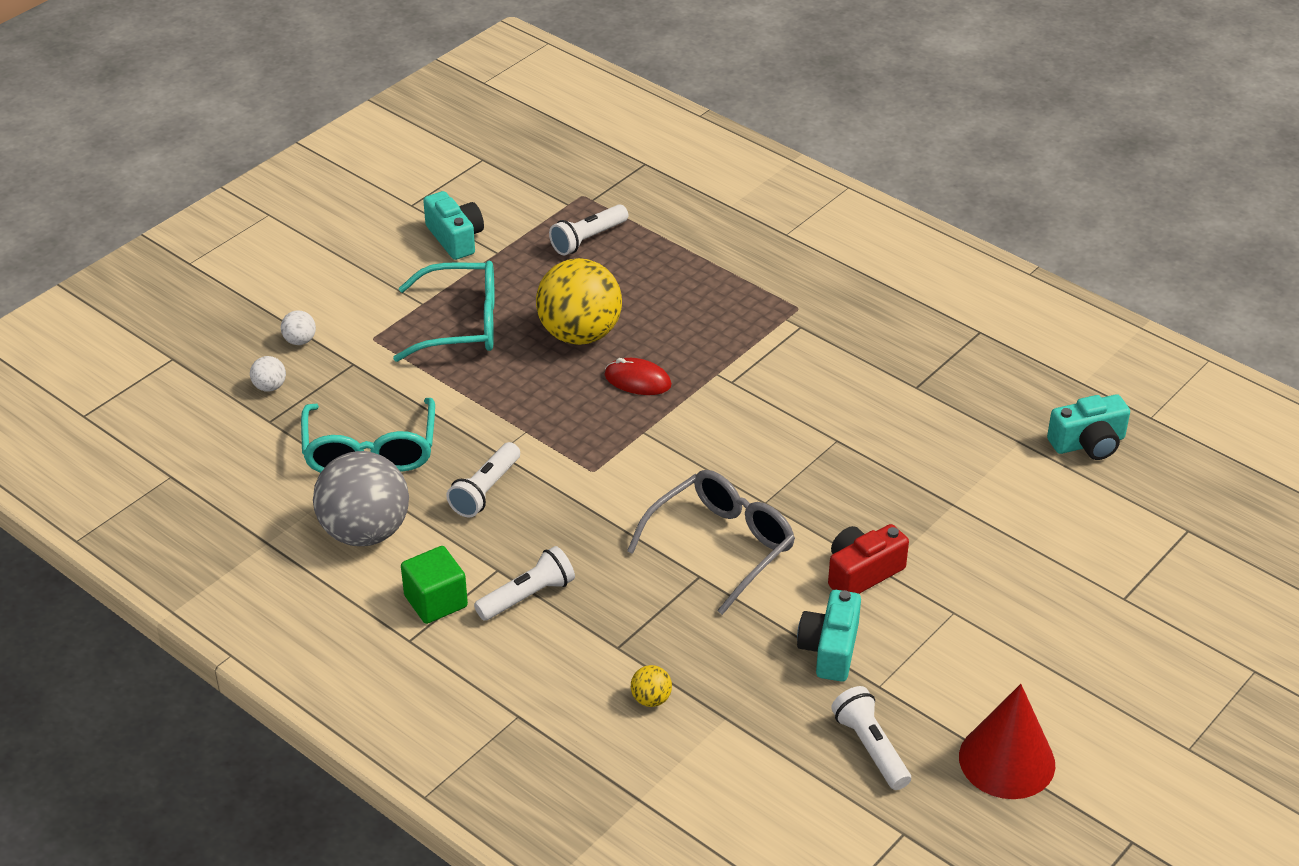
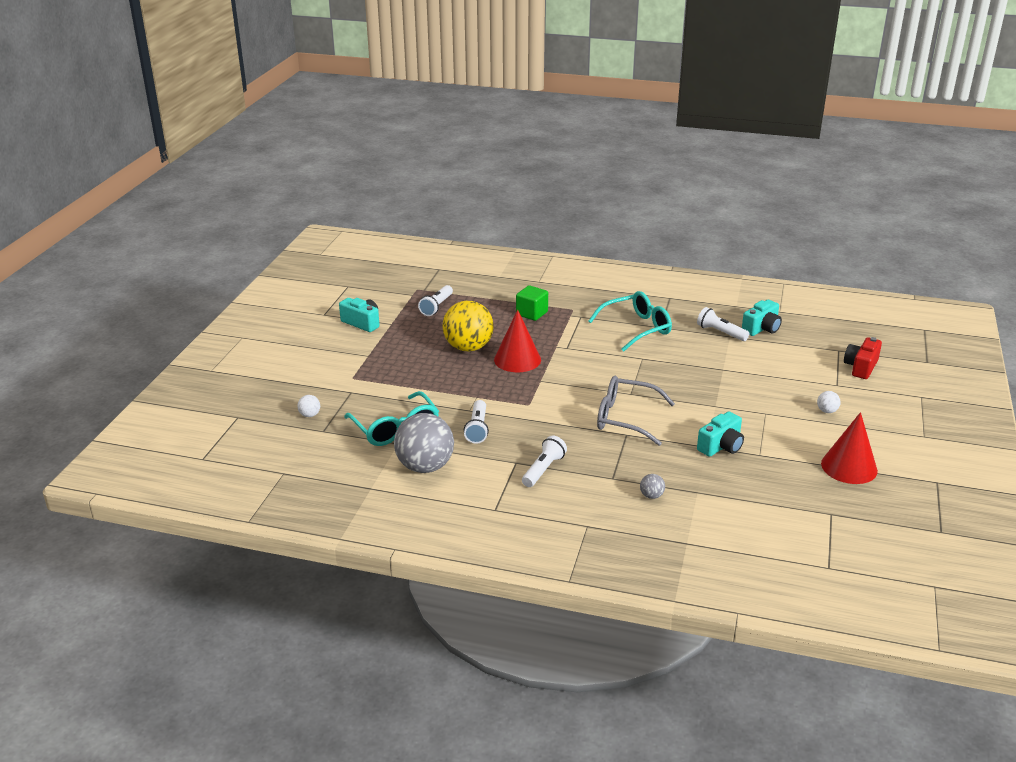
camera: 25 degrees left, 10 degrees down
white ball [281,310,316,345] -> white ball moved to [817,391,841,413]
turquoise glasses [393,261,494,362] -> turquoise glasses moved to [588,291,672,352]
green cube [401,546,468,624] -> green cube moved to [516,285,548,321]
red mouse [604,358,672,395] -> red cone [494,309,541,372]
grey glasses [627,470,795,615] -> grey glasses turned 90 degrees counterclockwise [597,376,675,446]
yellow ball [631,665,672,707] -> grey ball [640,474,665,499]
turquoise camera [797,590,861,682] -> turquoise camera turned 120 degrees counterclockwise [697,412,744,457]
red camera [828,524,909,594] -> red camera moved to [844,337,882,379]
white flashlight [831,686,911,790] -> white flashlight moved to [697,307,749,341]

